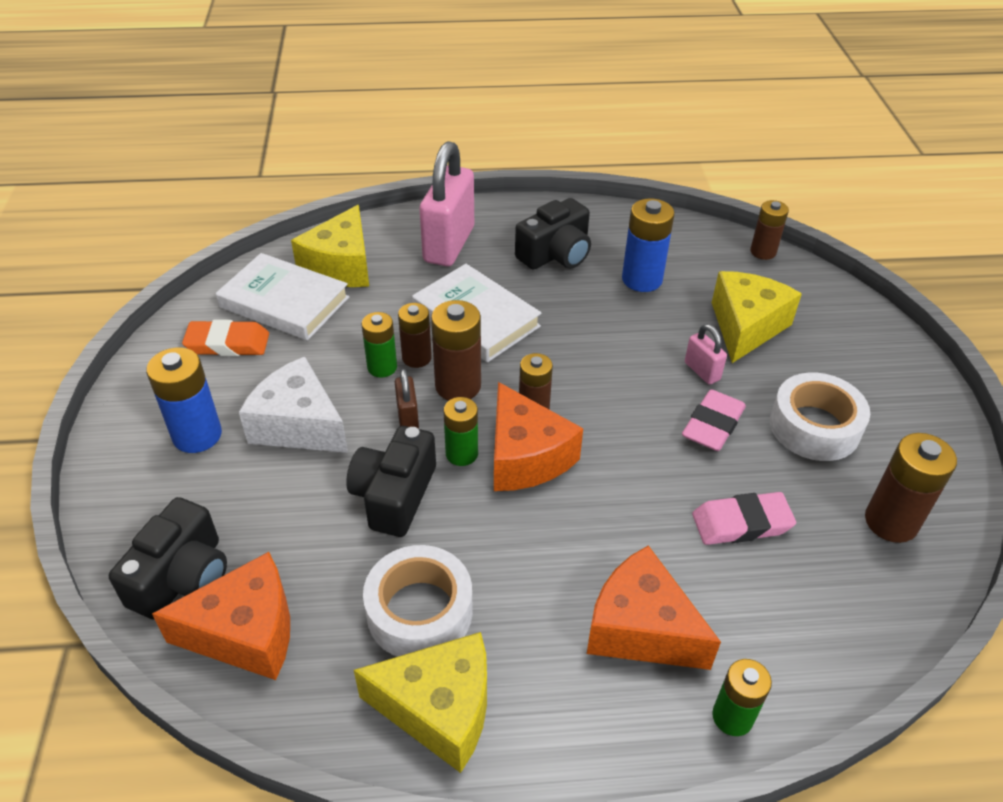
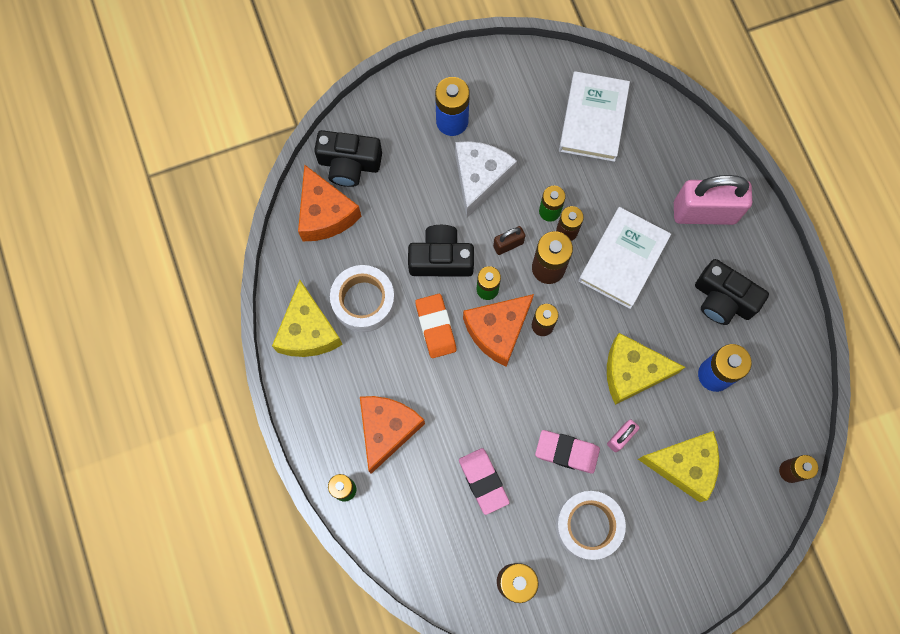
camera: 75 degrees right, 30 degrees up
orange eraser [182,319,269,356] -> orange eraser moved to [415,294,456,358]
yellow cheese [291,205,369,287] -> yellow cheese moved to [607,333,685,405]

